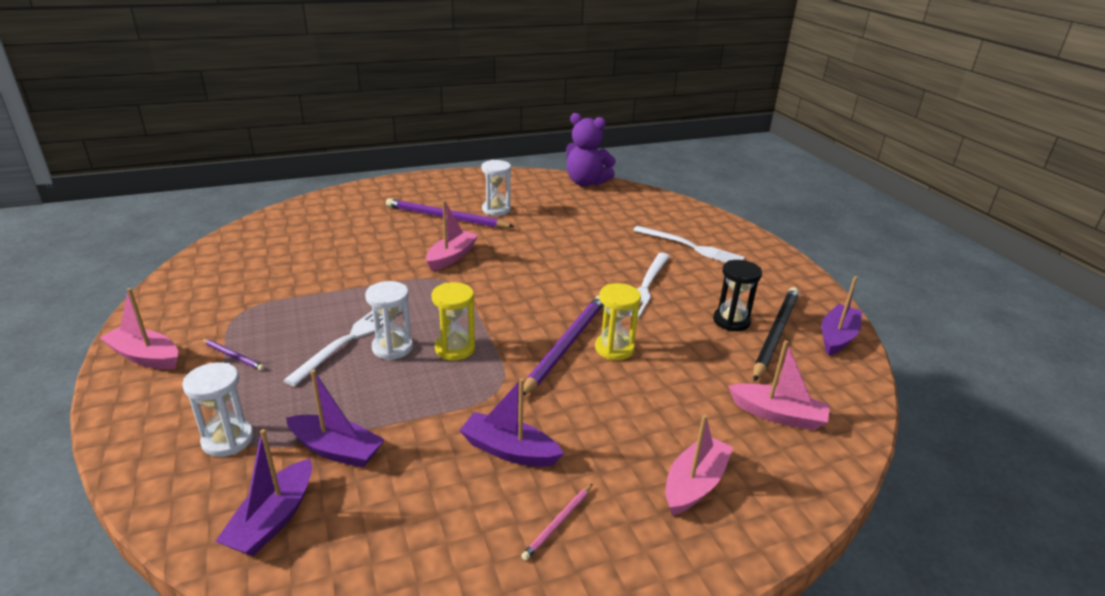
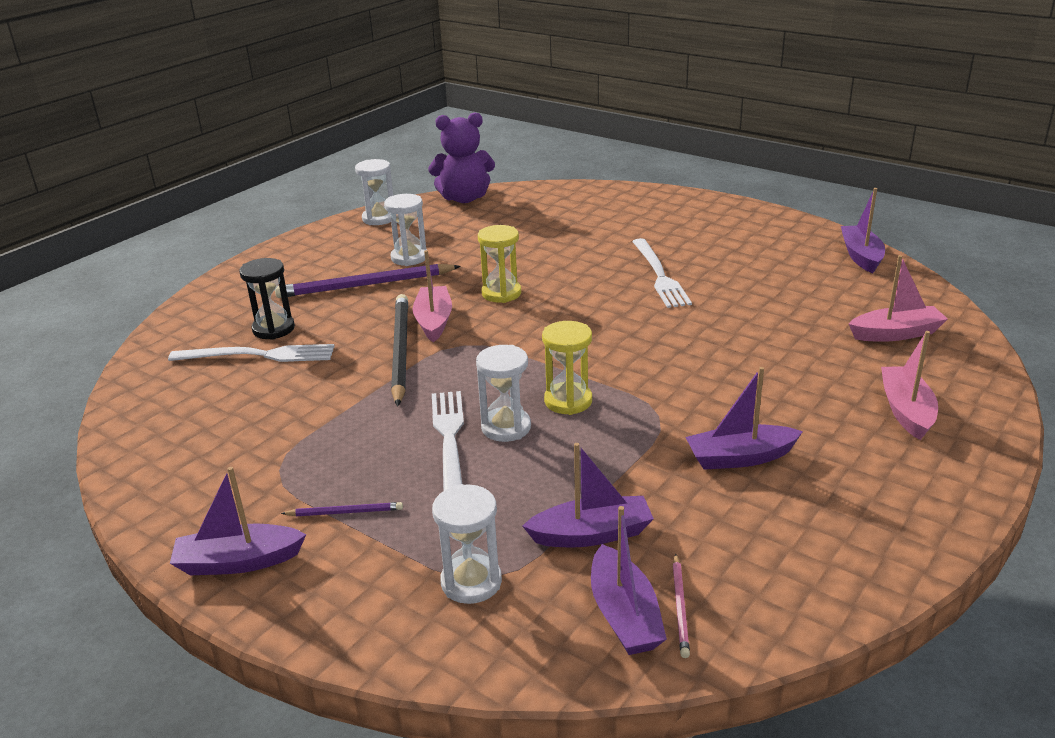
camera: 30 degrees left, 0 degrees up
pink boat [100,288,178,369] -> purple boat [170,467,306,575]
pink pencil [521,484,592,561] -> pink pencil moved to [673,554,690,658]
purple pencil [524,295,603,395] -> none
yellow hourglass [595,283,641,360] -> yellow hourglass moved to [478,225,521,303]
white fork [633,226,745,263] -> white fork moved to [168,344,335,362]
black hourglass [713,260,762,331] -> black hourglass moved to [239,258,295,340]
black pencil [753,287,799,381] -> black pencil moved to [391,294,408,407]
none -> white hourglass [355,159,393,225]

